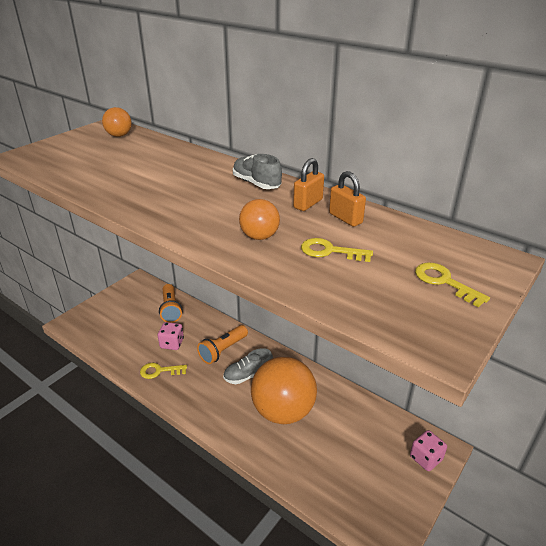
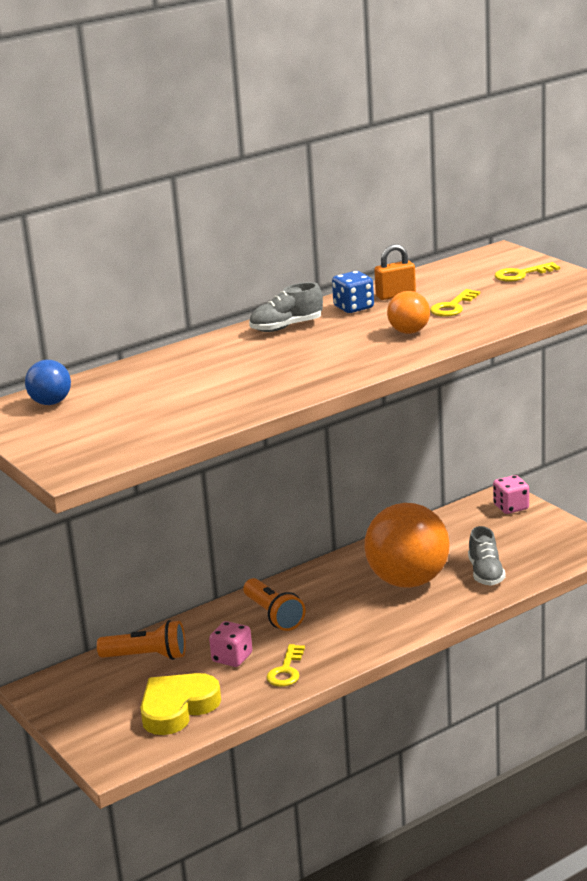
camera: 70 degrees left, 10 degrees down
orange ball [102,107,132,137] -> blue ball [25,360,71,405]
grey shoe [223,348,273,384] -> grey shoe moved to [468,526,506,586]
orange padlock [293,158,324,211] -> blue dice [332,271,374,313]
none -> yellow heart [140,673,221,735]

